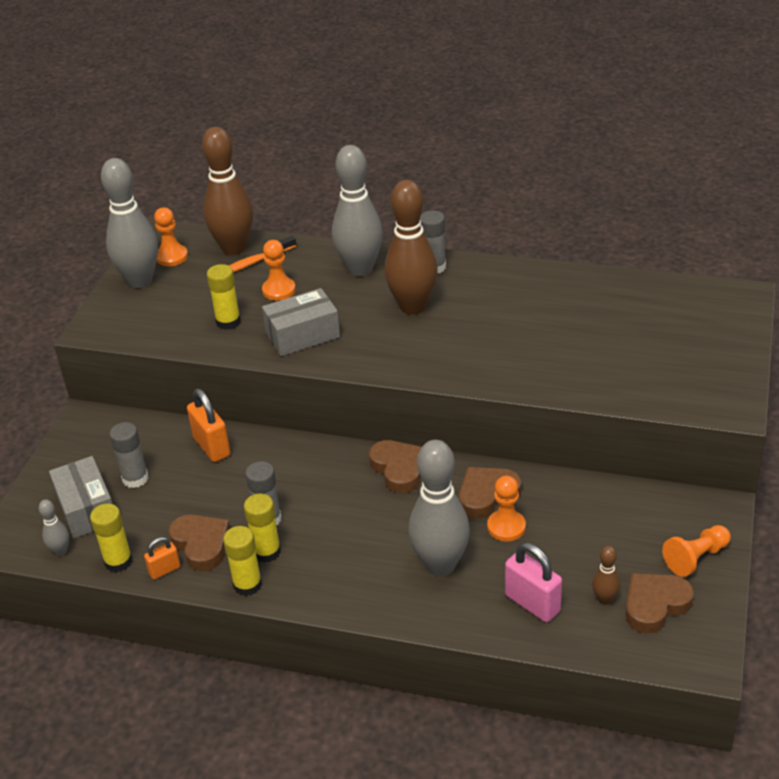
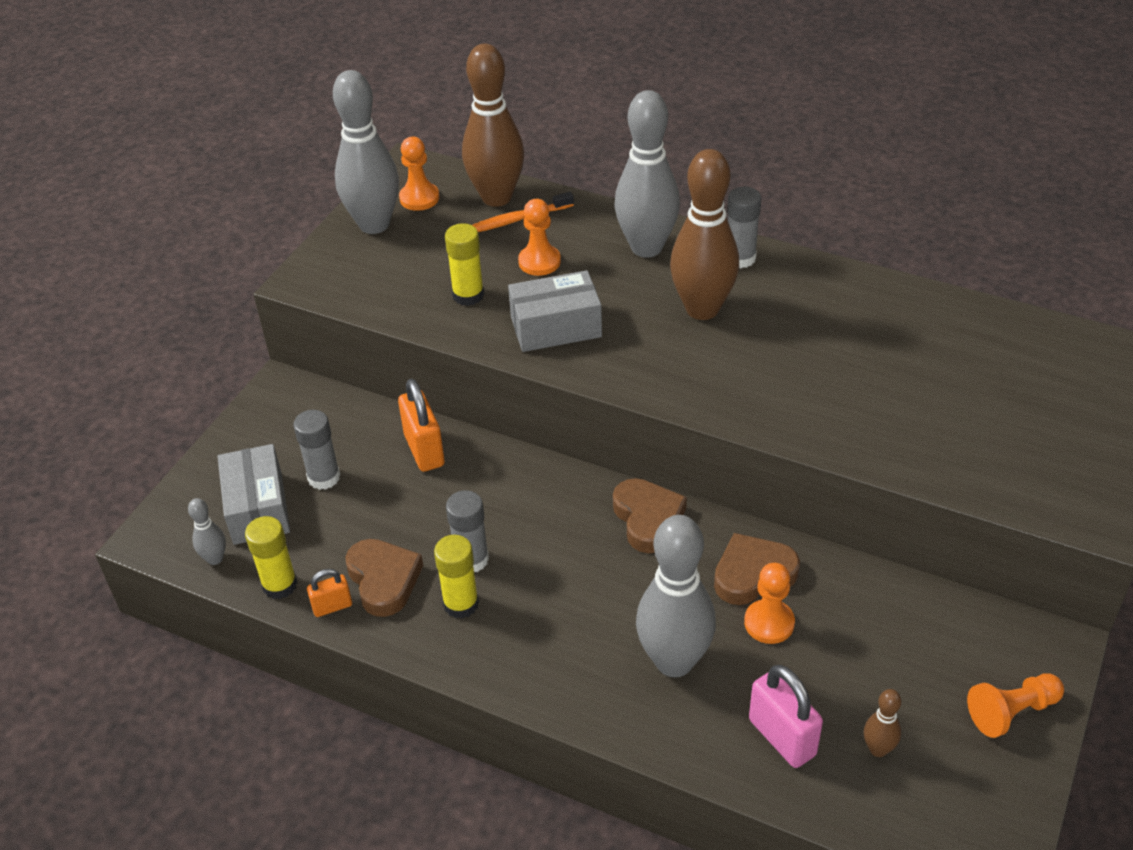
camera: 10 degrees right, 5 degrees up
yellow glue stick [223,526,262,596] -> none
brown heart [625,573,694,633] -> none

